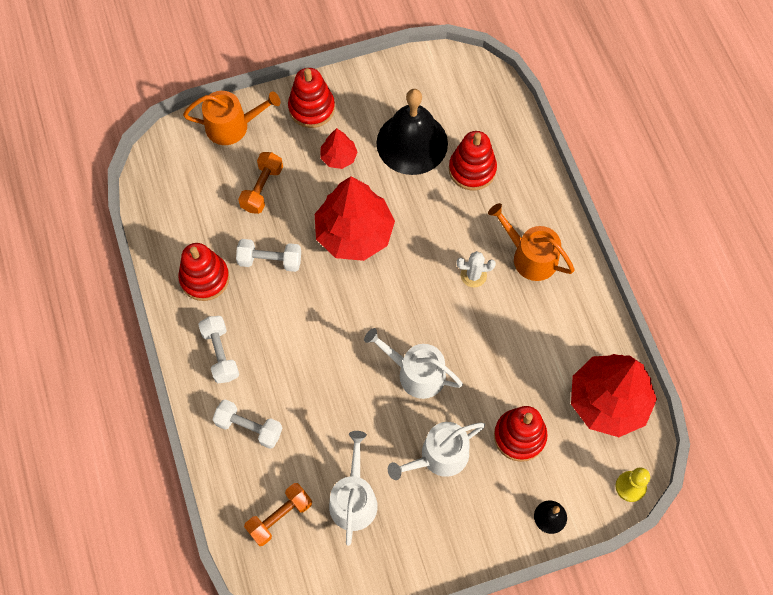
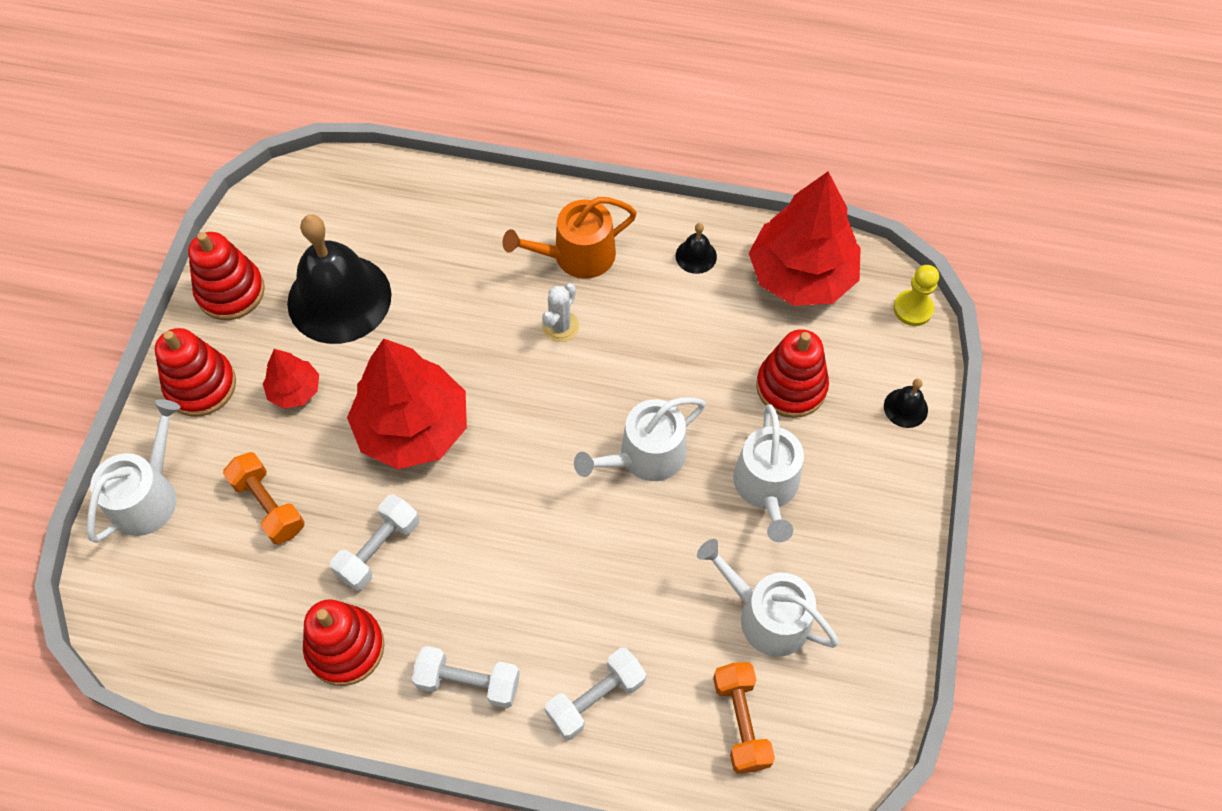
camera: 60 degrees left, 5 degrees down
orange watering can [183,91,281,145] -> white watering can [87,399,181,543]
red stacking toy [449,131,497,190] -> red stacking toy moved to [188,232,265,320]
none -> black bell [676,223,717,274]

